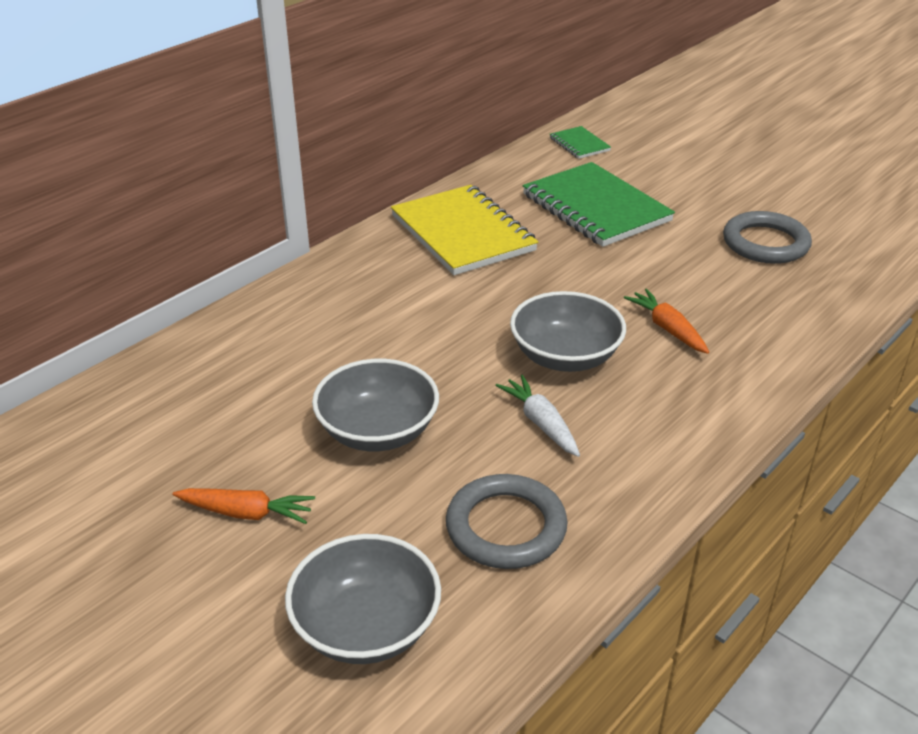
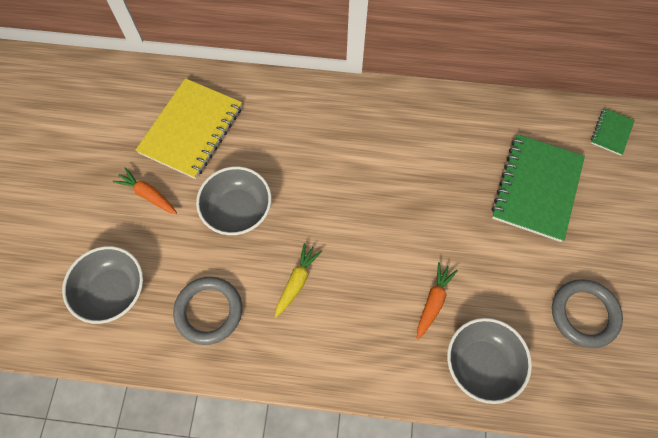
camera: 55 degrees right, 30 degrees up
orange carrot [172,488,315,524] -> orange carrot turned 150 degrees clockwise [113,167,177,214]
yellow notebook [391,185,538,275] -> yellow notebook moved to [136,78,242,179]
white carrot [496,375,580,457] -> yellow carrot [275,243,322,318]
grey bowl [510,291,626,372] -> grey bowl moved to [447,318,532,404]

